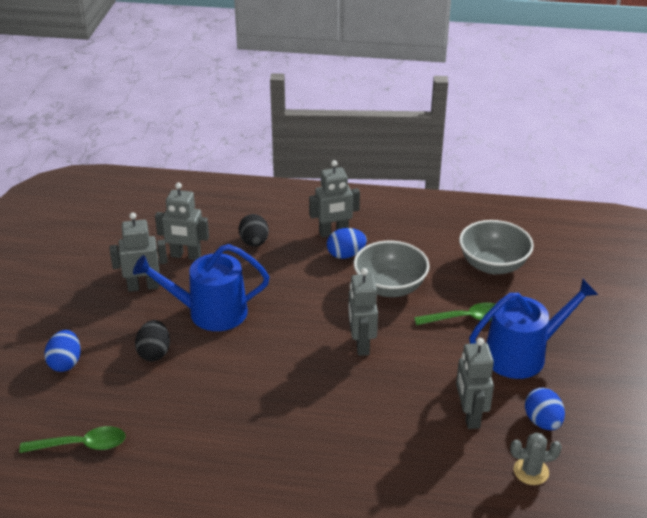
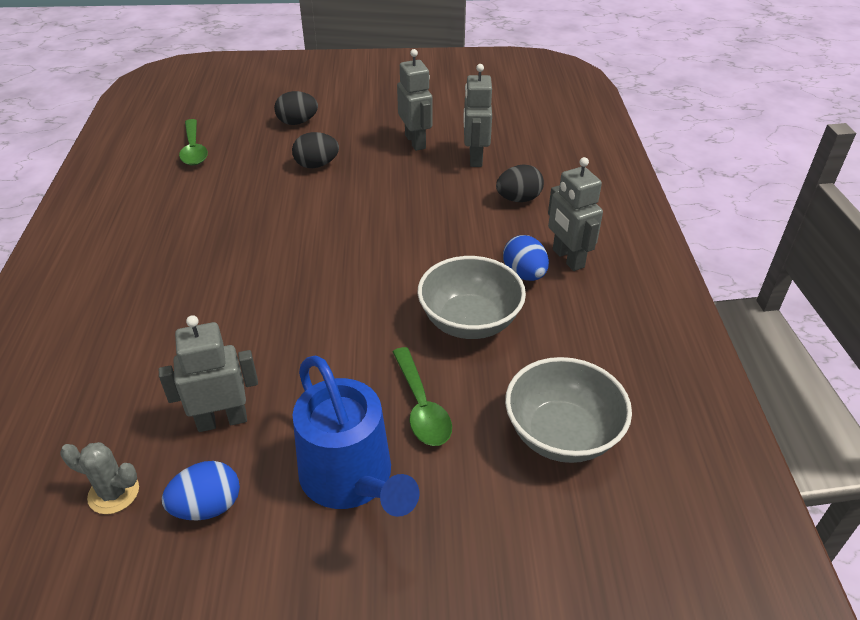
camera: 80 degrees right, 5 degrees up
blue egg [44,330,81,372] -> black egg [274,91,318,125]
blue watering can [133,244,269,331] -> none
grey robot [348,268,378,356] -> none
grey cactus [510,433,562,485] -> grey cactus turned 60 degrees counterclockwise [60,442,139,514]

